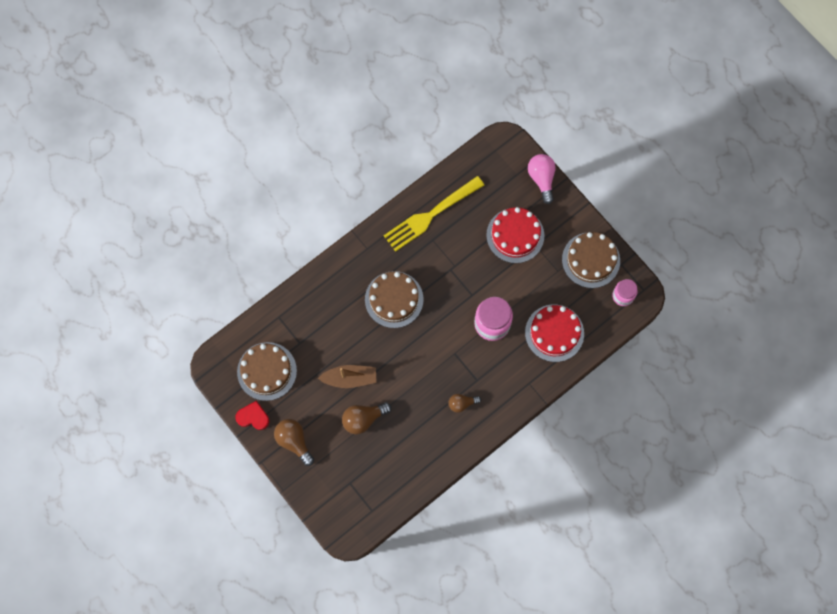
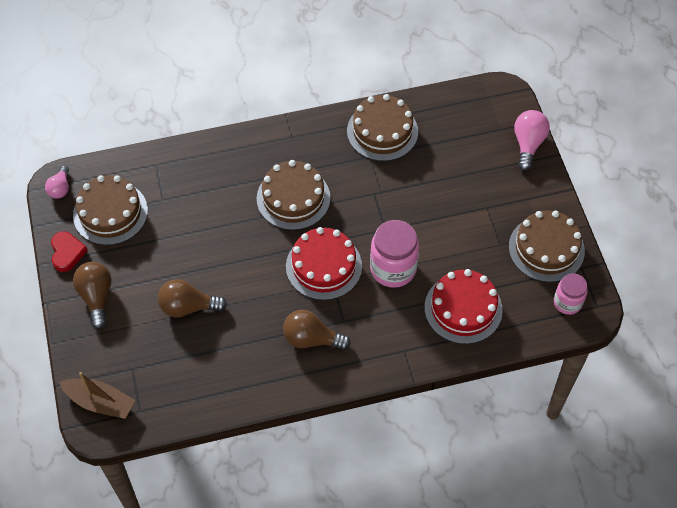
camera: 25 degrees right, 15 degrees down
red heart [235,401,269,430] -> red heart turned 45 degrees clockwise [51,231,88,272]
brown boat [318,365,377,388] -> brown boat moved to [59,372,135,419]
yellow fork [384,176,484,252] -> brown cake [347,94,418,161]
brown light bulb [448,394,481,413] -> brown light bulb [283,310,351,350], size x1.55
red cake [486,207,544,263] -> red cake moved to [286,227,362,300]
none -> pink light bulb [45,166,69,199]

